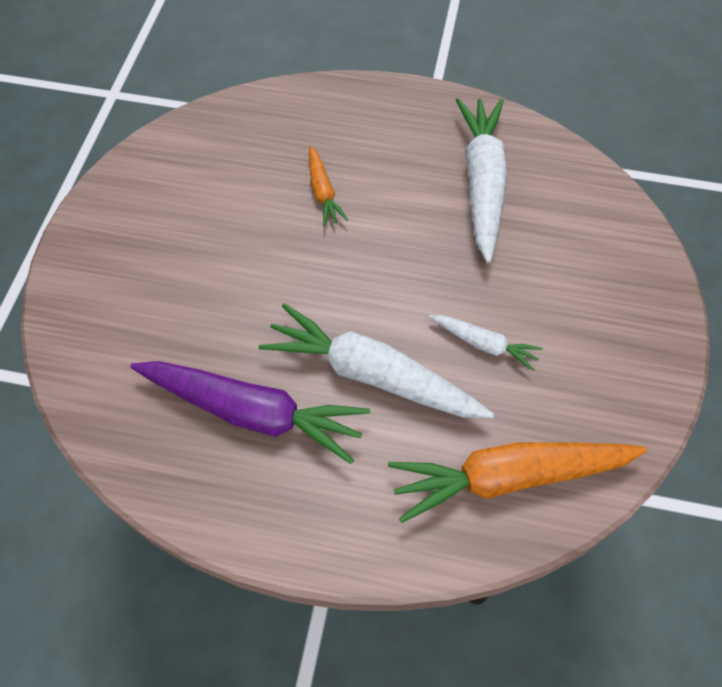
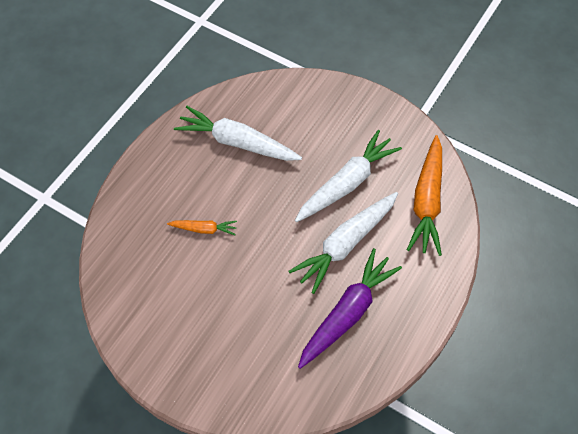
camera: 70 degrees left, 0 degrees up
white carrot [429,315,543,371] -> white carrot [295,130,402,222], size x2.01

